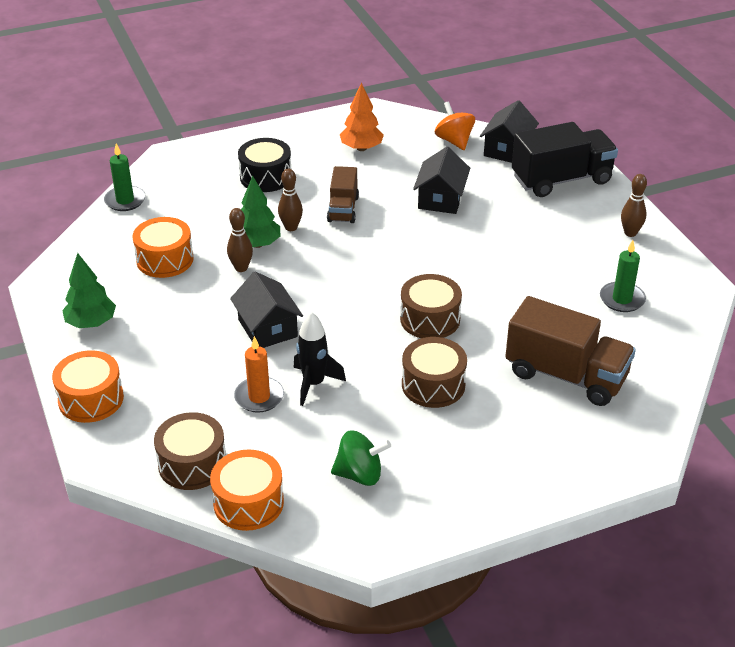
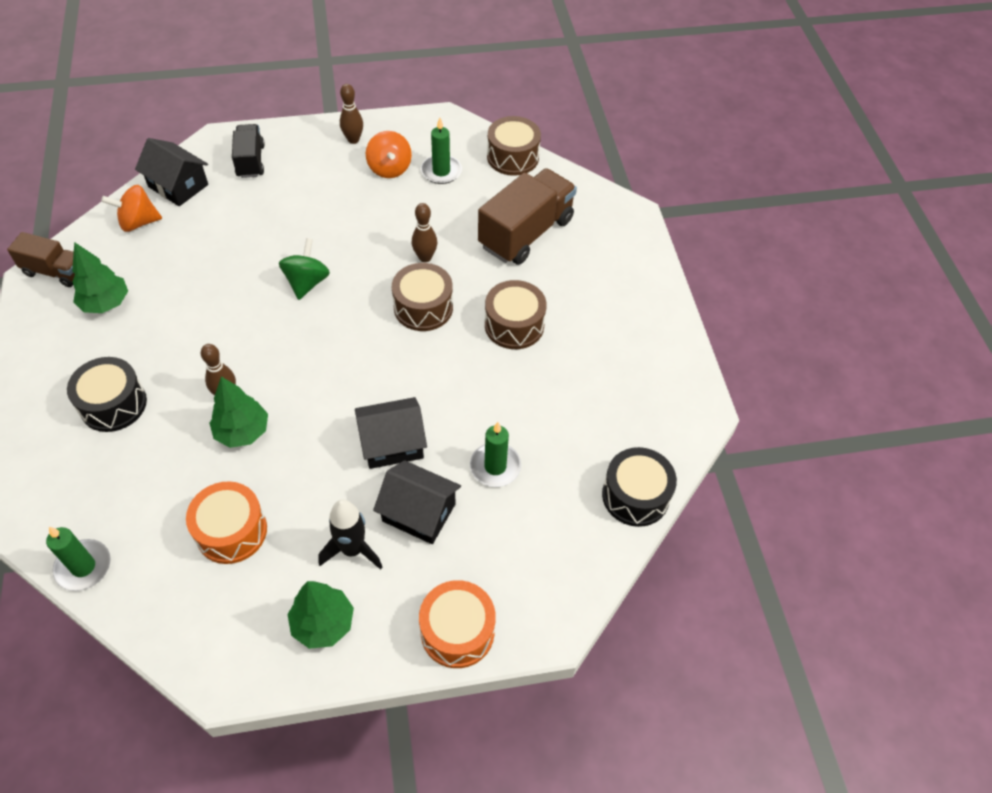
camera: 80 degrees left, 15 degrees up
brown drum [154,412,226,490] -> brown drum moved to [487,116,541,176]
orange drum [210,449,284,531] -> black drum [602,447,677,527]
brown bowling pin [227,208,253,272] -> brown bowling pin moved to [412,203,437,262]
orange candle [234,336,284,413] -> green candle [470,422,521,487]
black rocket [293,312,346,406] -> black rocket moved to [318,499,382,570]
brown truck [327,166,359,223] -> brown truck moved to [7,232,75,287]
green spinning top [331,430,391,486] -> green spinning top moved to [279,238,330,300]
orange tree [340,83,384,151] -> green tree [72,242,128,313]
black house [413,147,470,214] -> black house moved to [373,460,461,544]
black truck [512,122,618,197] -> black truck [232,124,265,178], size x0.58
none -> orange spinning top [366,131,412,178]

